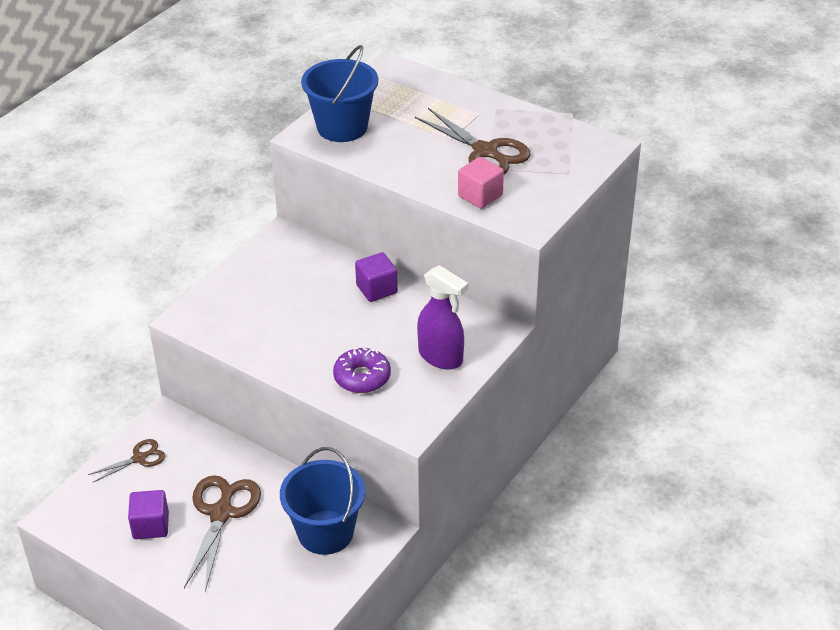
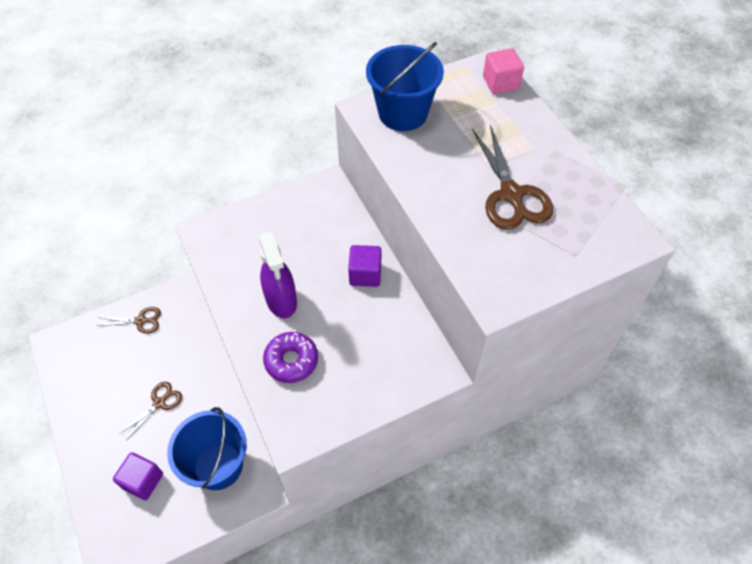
camera: 30 degrees right, 15 degrees up
purple cube [128,490,169,539] -> purple cube moved to [113,452,163,500]
brown scissors [184,475,261,592] -> brown scissors [120,382,182,439], size x0.56
purple spray bottle [417,265,468,370] -> purple spray bottle moved to [259,232,297,318]
pink cube [458,157,504,209] -> pink cube moved to [483,48,524,94]

